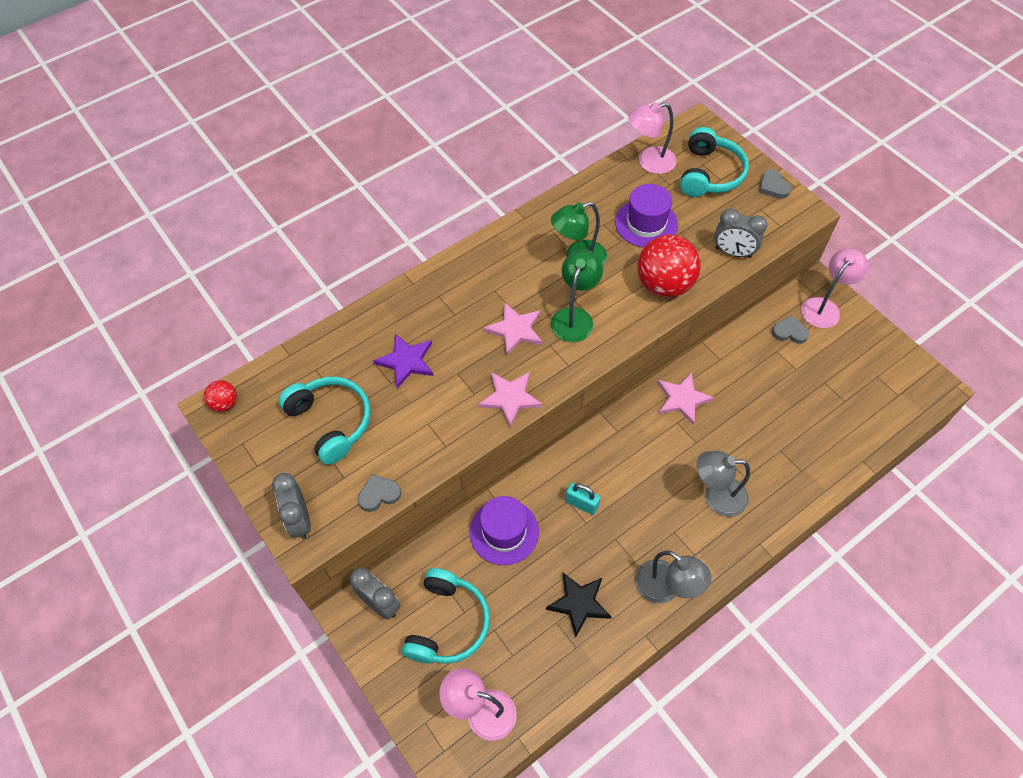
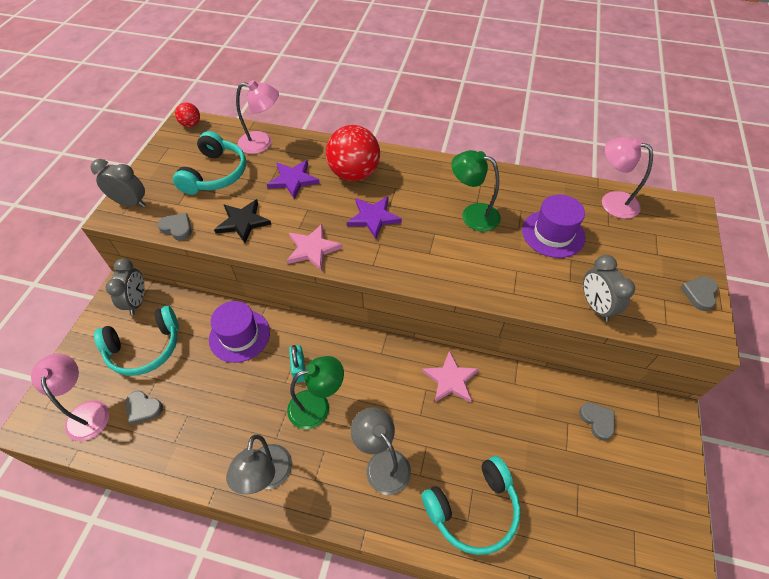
camera: 50 degrees right, 5 degrees down
grey clock [272,473,311,540] -> grey clock turned 75 degrees clockwise [90,159,146,207]
pink star [484,303,542,355] -> purple star [347,197,402,239]
black star [546,573,611,637] -> black star moved to [214,199,271,243]
green lamp [551,250,603,342] -> green lamp moved to [287,356,344,429]
red ball [638,234,701,298] -> red ball moved to [326,125,380,181]
turquoise headphones [680,127,749,197] -> turquoise headphones moved to [421,456,521,555]
pink lamp [801,248,868,328] -> pink lamp moved to [236,80,279,154]
none -> grey heart [125,391,163,425]

